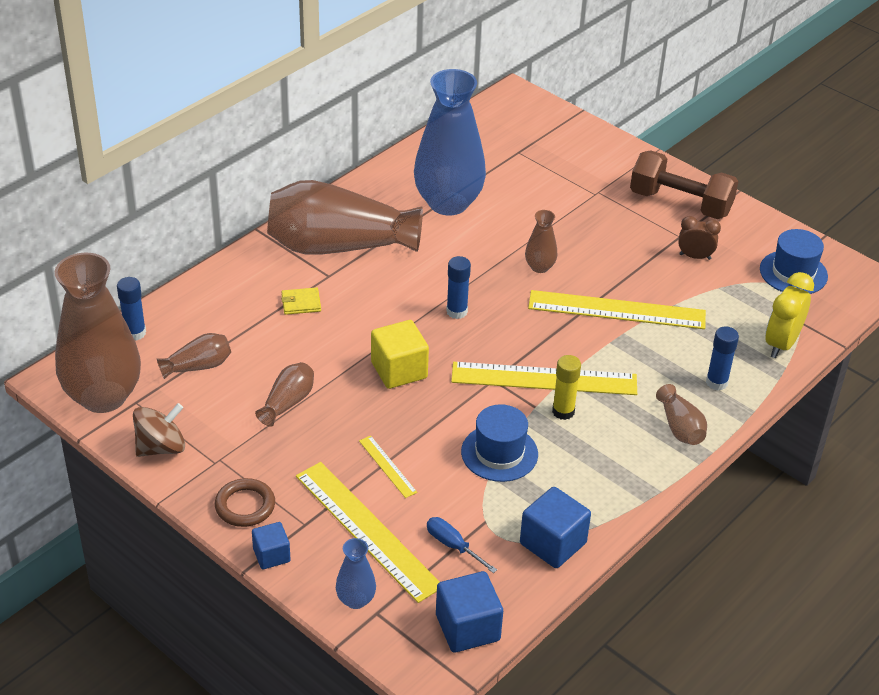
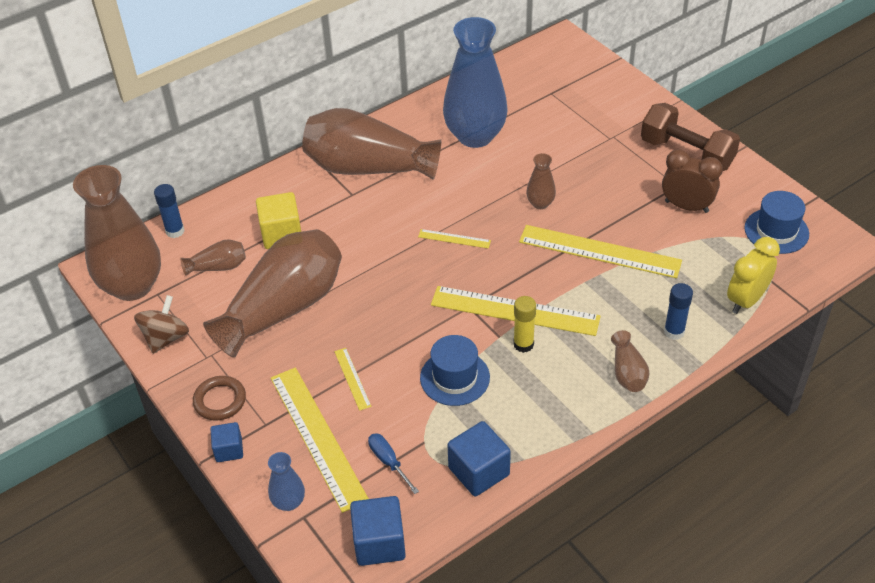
camera: 15 degrees right, 5 degrees up
brown spinning top [133,403,185,457] -> brown spinning top turned 45 degrees counterclockwise [134,295,189,354]
brown vase [255,362,314,427] -> brown vase [203,229,342,358], size x2.30
yellow wallet [281,287,321,315] -> none
yellow cube [371,320,429,389] -> yellow cube moved to [256,192,301,249]
blue glue stick [446,256,471,319] -> yellow ruler [418,229,491,249]
brown clock [678,216,721,260] -> brown clock [662,149,723,213], size x1.53

